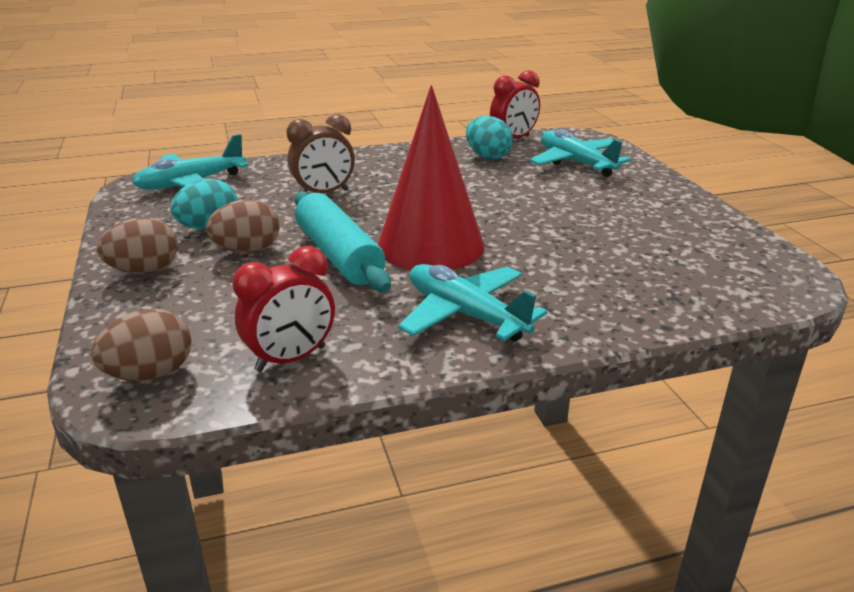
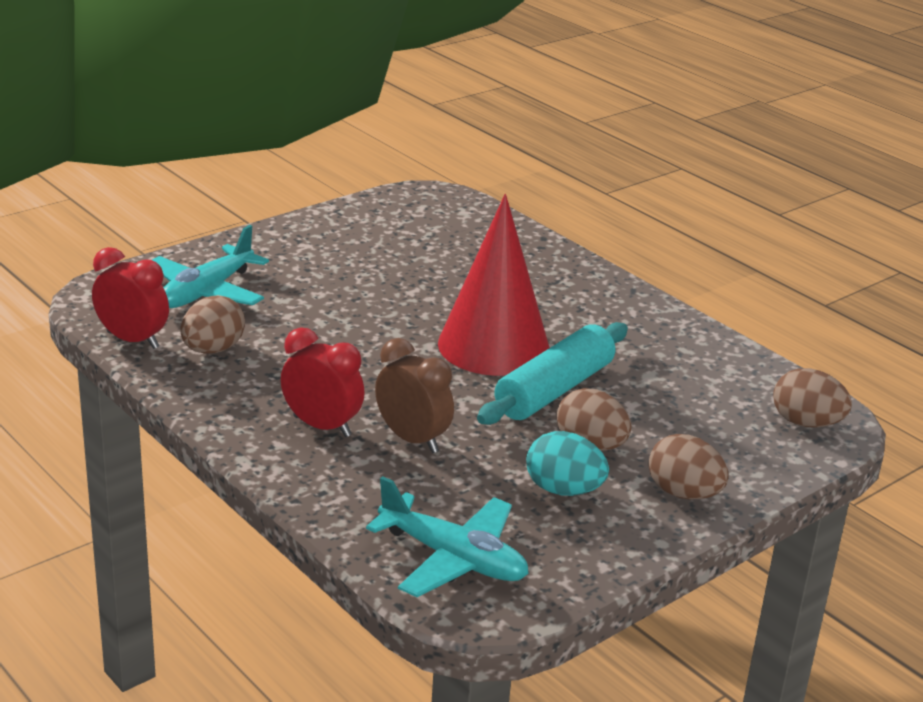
camera: 115 degrees left, 0 degrees up
red clock [232,246,335,372] -> red clock moved to [281,327,365,437]
turquoise plane [398,264,547,341] -> none
turquoise egg [466,116,513,159] -> brown egg [180,295,245,354]

